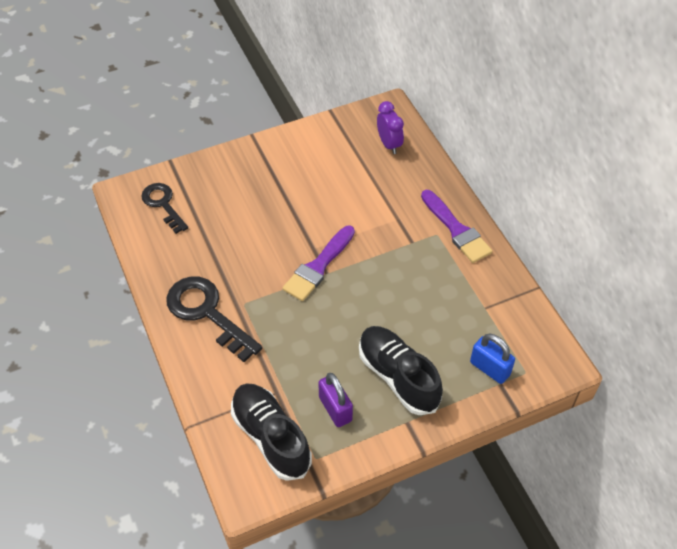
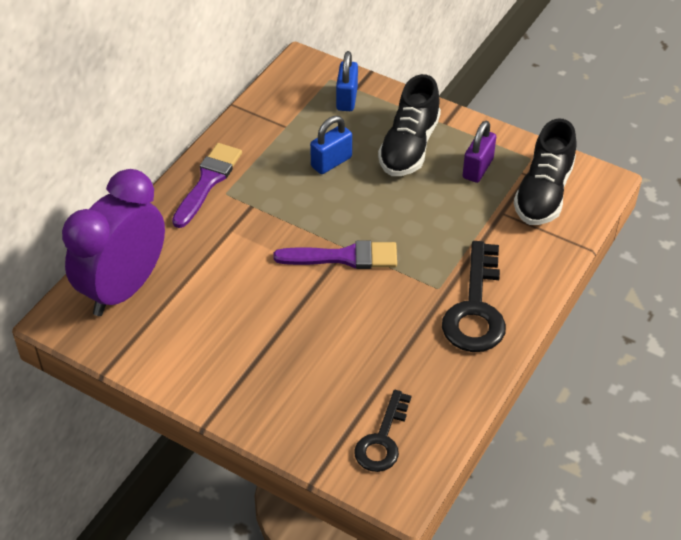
camera: 125 degrees left, 5 degrees down
purple clock [377,101,404,154] -> purple clock [62,169,165,316], size x2.13
none -> blue padlock [310,116,352,174]

